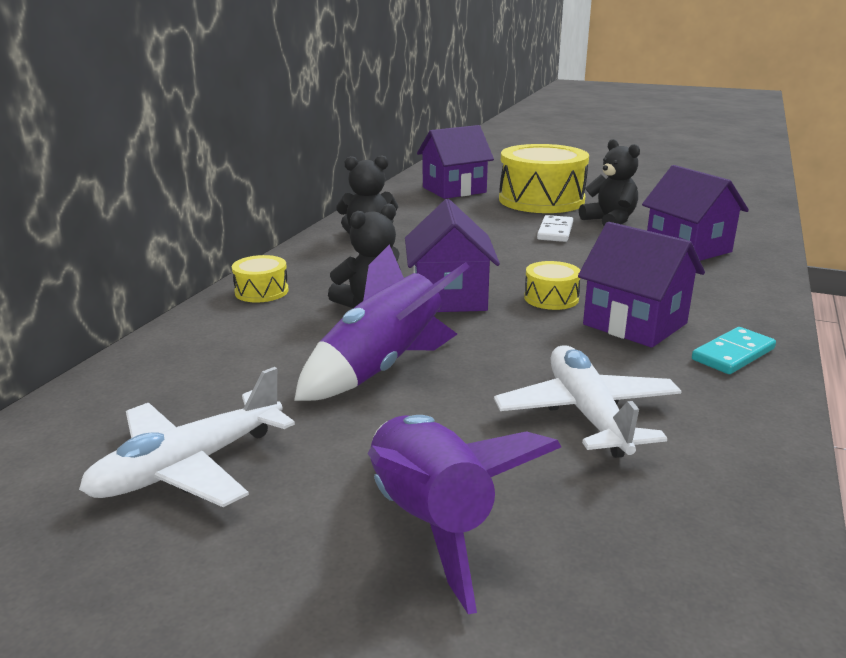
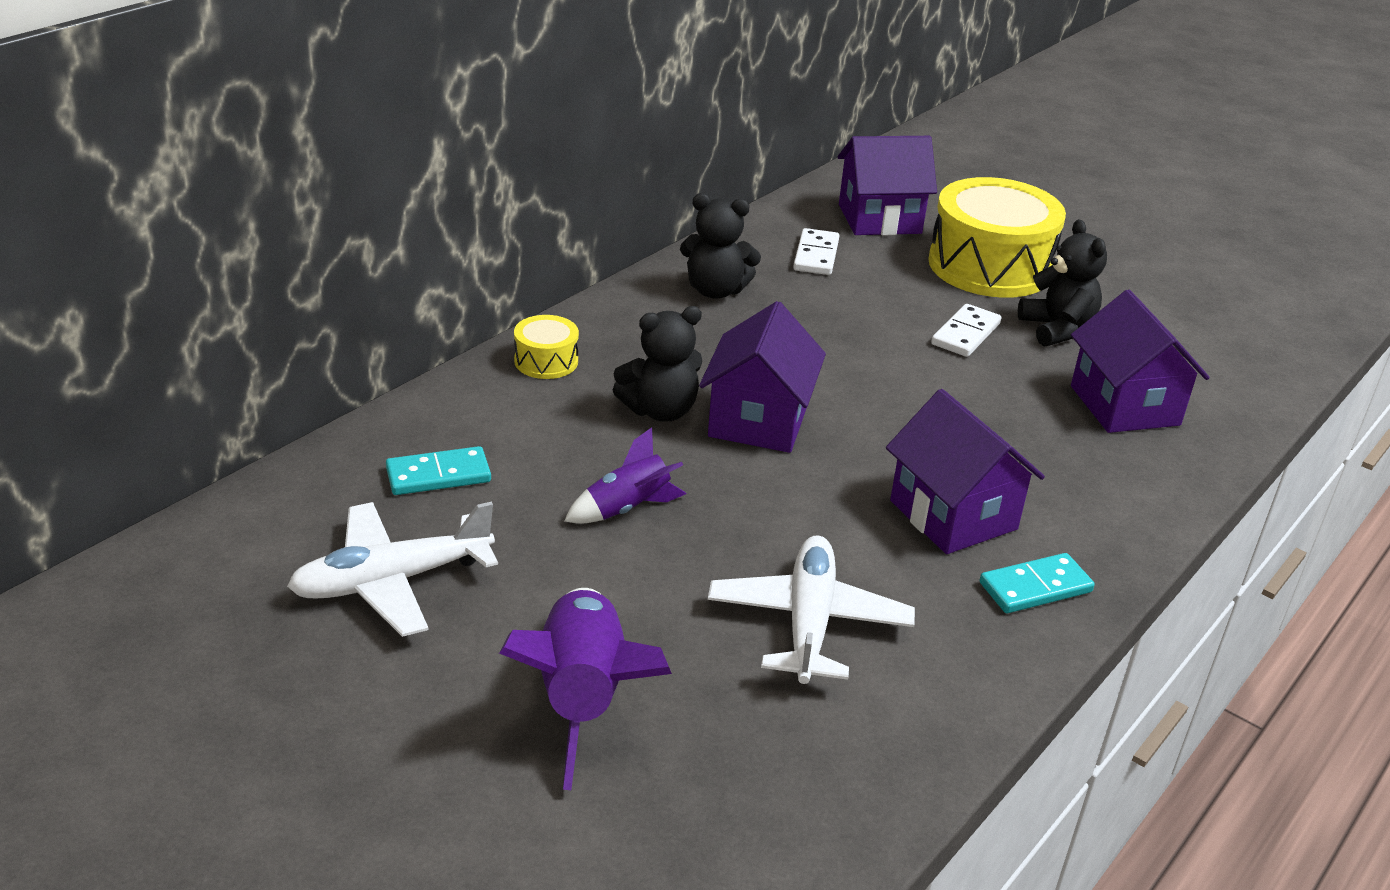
camera: 15 degrees right, 10 degrees up
purple rocket [294,244,469,401] -> purple rocket [564,427,686,524], size x0.57
yellow drum [524,261,581,310] -> none
none -> turquoise domino [386,446,491,495]
none -> white domino [793,228,839,275]

